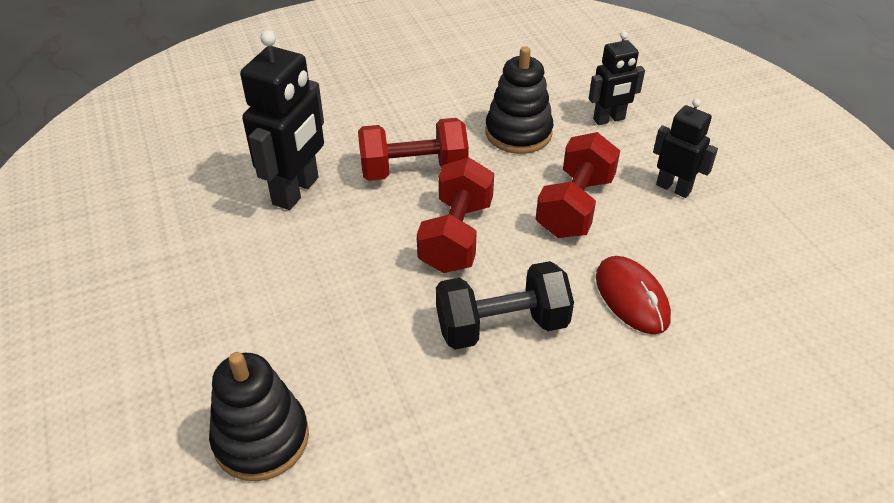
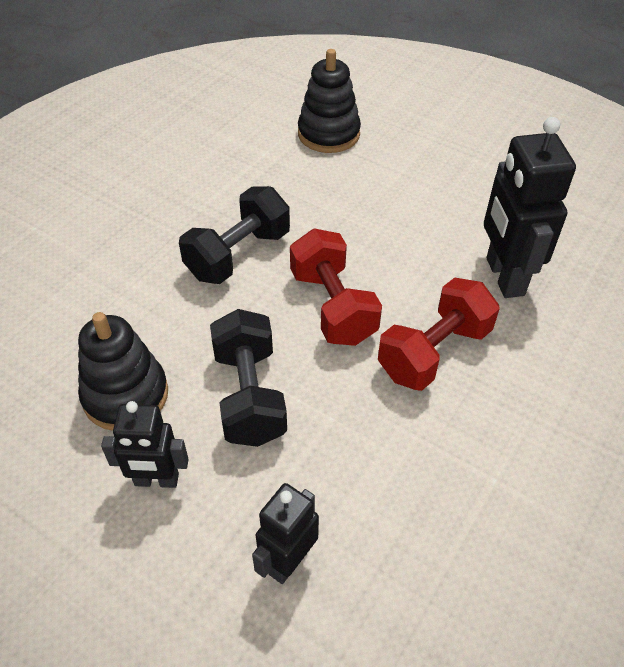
camera: 145 degrees right, 5 degrees up
black stacking toy [485,46,553,154] -> black stacking toy moved to [78,312,168,431]
red dumbbell [536,132,620,238] -> black dumbbell [210,309,287,447]
red mouse [596,256,671,334] -> none

